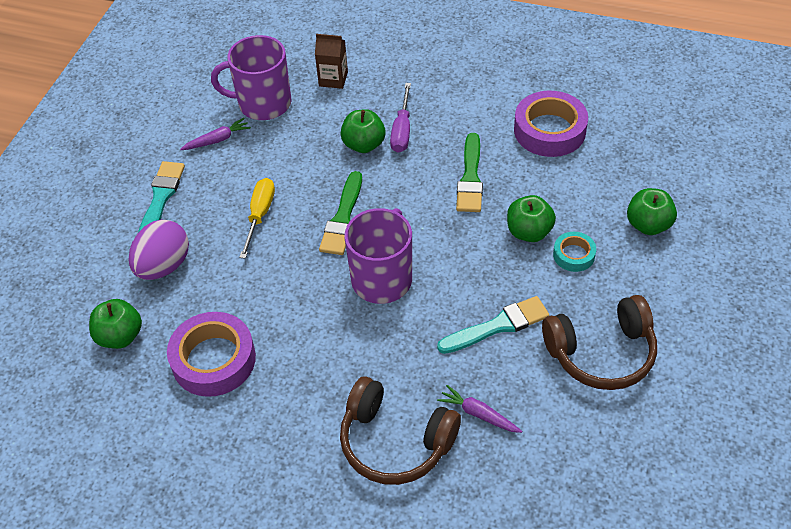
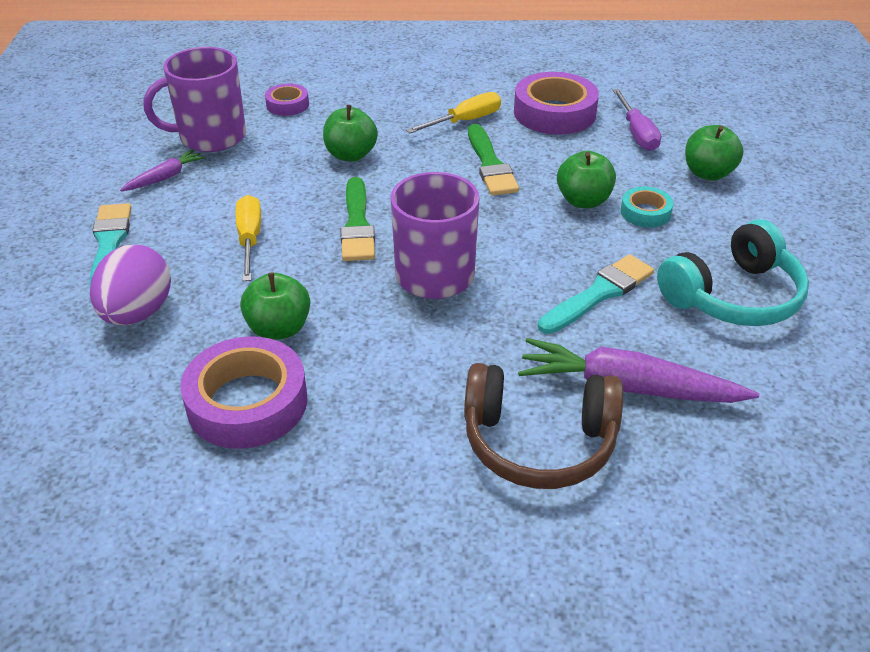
camera: 20 degrees left, 10 degrees down
green apple [89,299,142,349] -> green apple moved to [240,273,310,340]
brown carton [315,34,348,89] -> purple tape [265,83,309,116]
purple screwdriver [390,83,411,153] -> purple screwdriver moved to [613,89,661,151]
purple carrot [437,385,522,433] -> purple carrot [518,338,759,403], size x1.92
brown headphones [542,295,657,390] -> turquoise headphones [657,219,809,326]
none -> yellow screwdriver [406,92,501,133]

